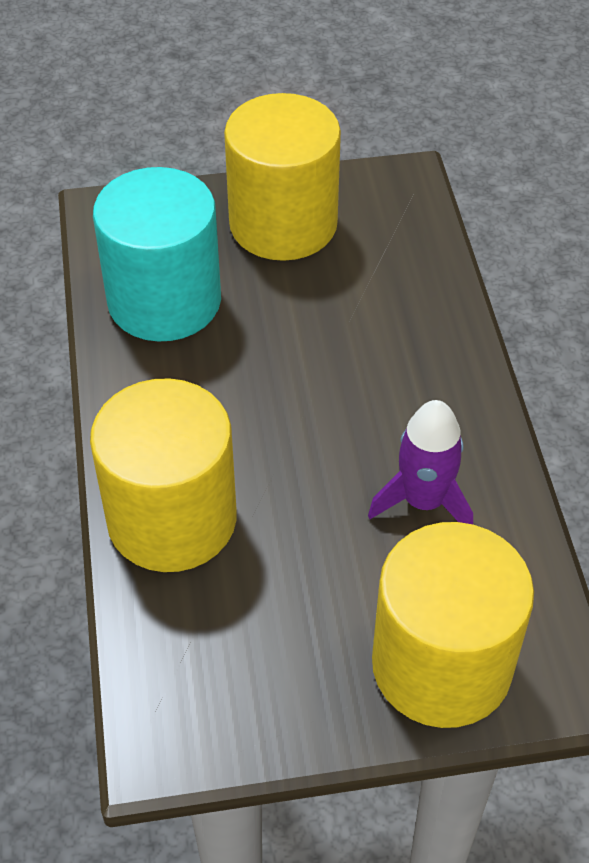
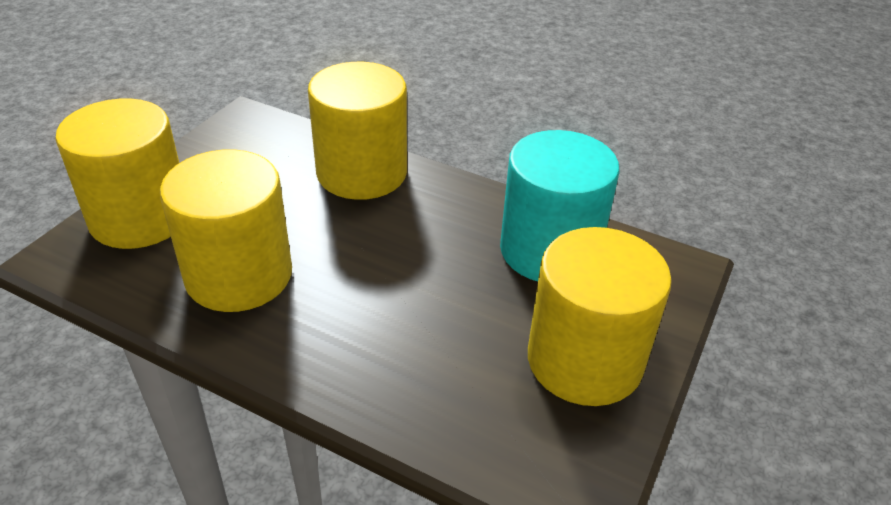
camera: 125 degrees right, 10 degrees down
purple rocket [368,400,473,524] -> yellow cylinder [160,149,292,312]

